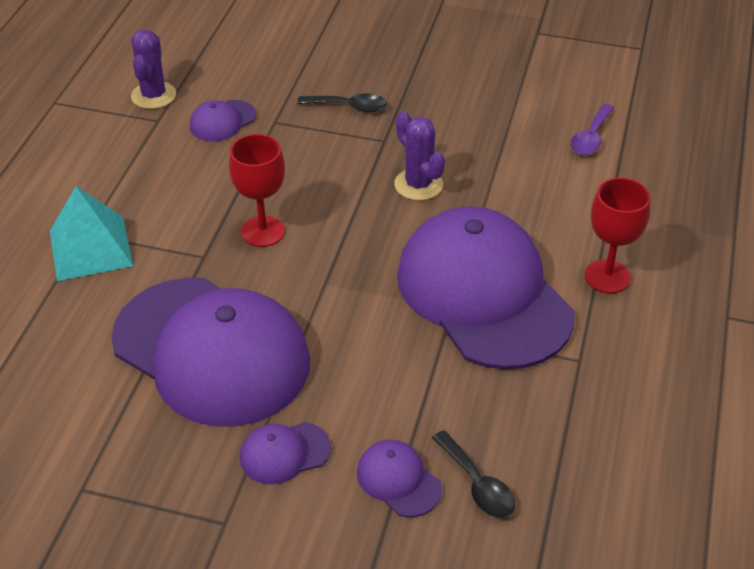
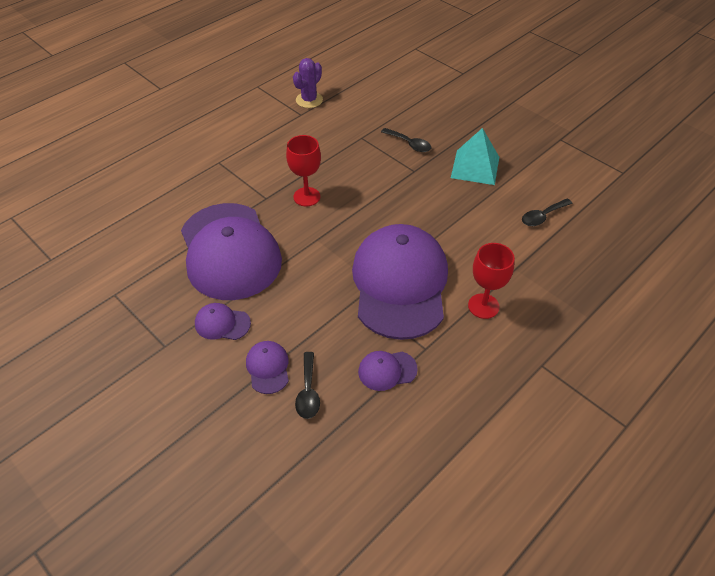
camera: 30 degrees right, 5 degrees up
turquoise pyramid [50,186,133,281] -> turquoise pyramid moved to [451,128,499,185]
purple cap [190,100,256,142] -> purple cap moved to [358,351,418,391]
purple cactus [394,112,445,201] -> none
purple spoon [570,104,614,155] -> black spoon [522,199,573,226]

